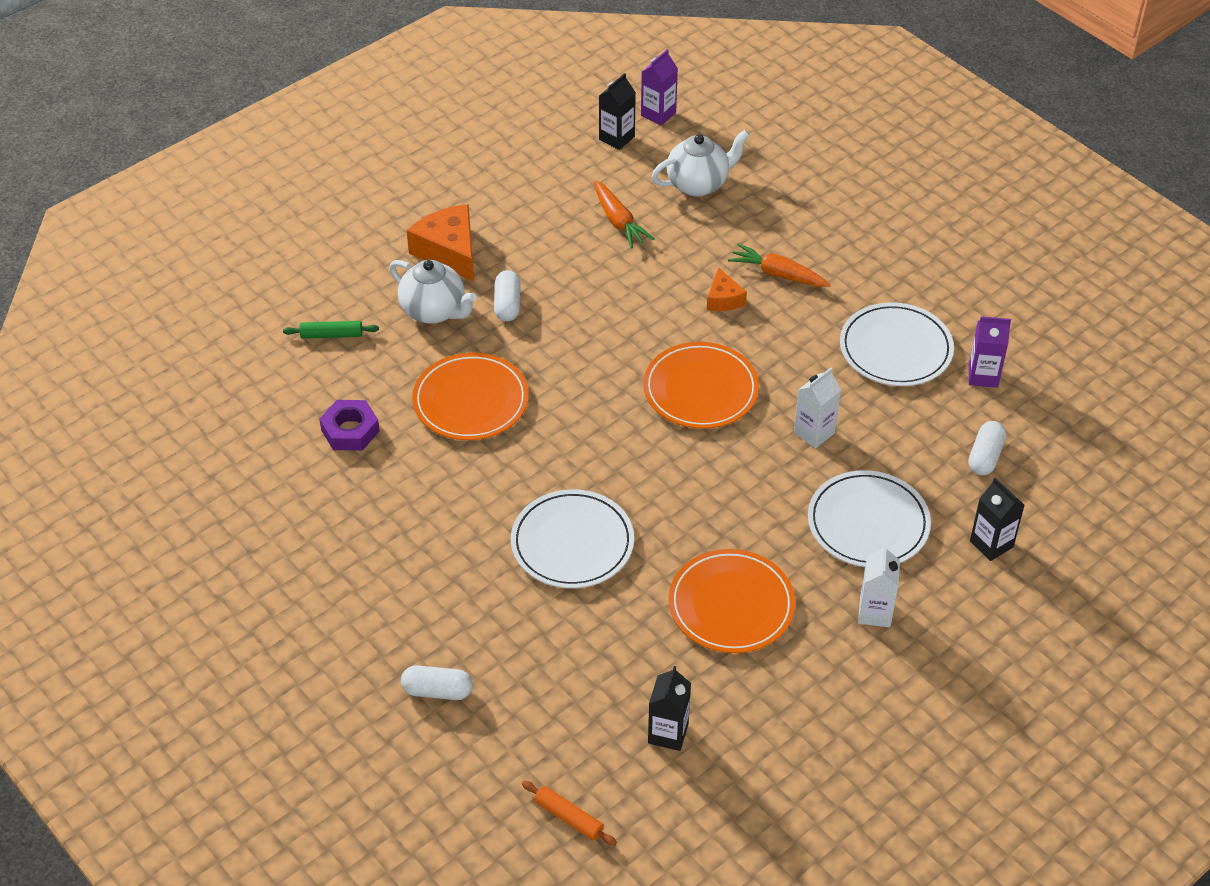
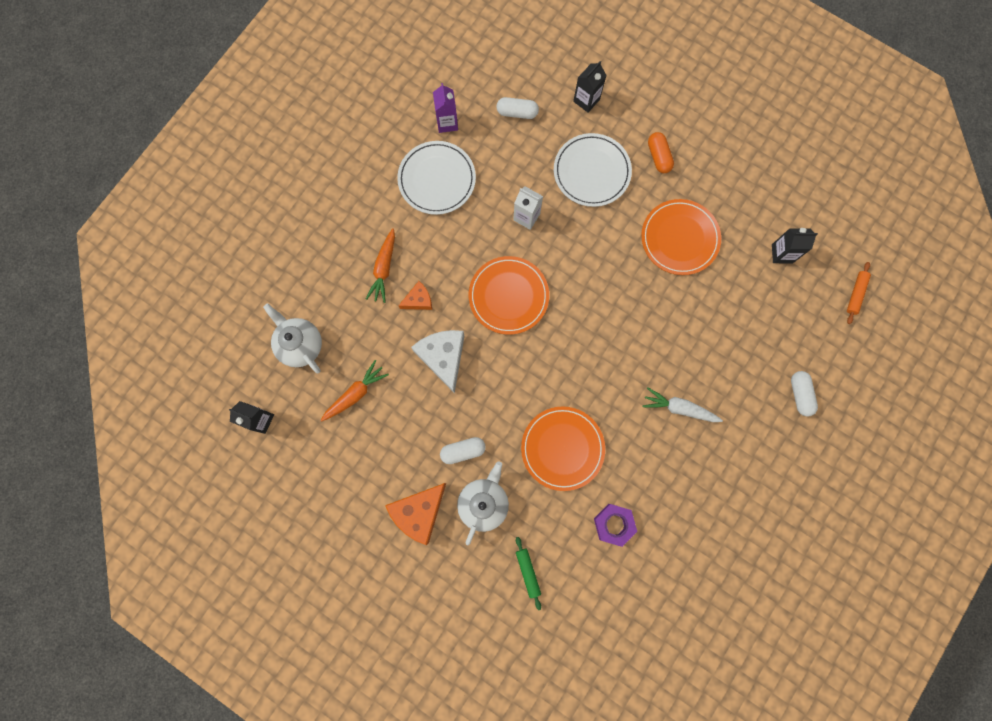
camera: 105 degrees left, 30 degrees up
white plate [511,489,634,588] -> none
purple carton [641,49,678,126] -> none
white carton [858,544,900,627] -> orange capsule [648,132,674,173]
none -> white cheese [411,330,464,393]
none -> white carrot [642,388,723,422]

